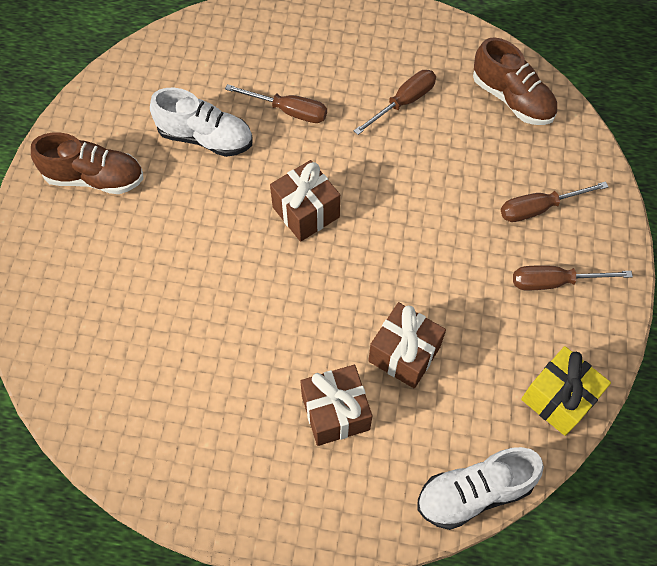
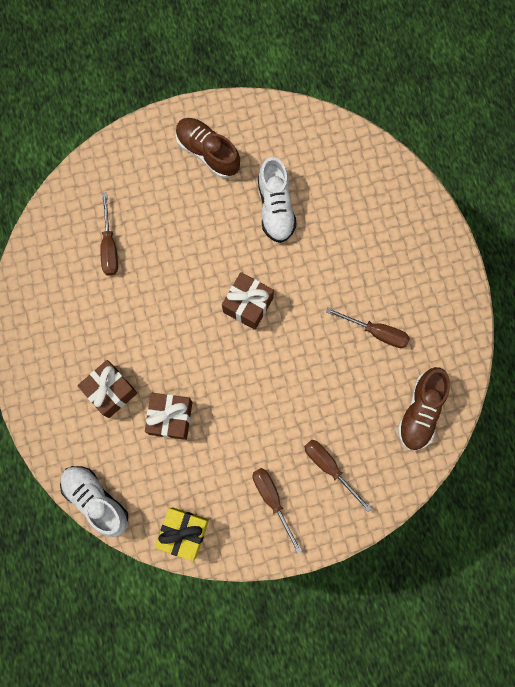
camera: 65 degrees right, 15 degrees up
brown shoe [31,133,144,194] -> brown shoe turned 150 degrees clockwise [175,118,240,178]
brown screwdriver [225,84,327,123] -> brown screwdriver moved to [100,193,118,276]

